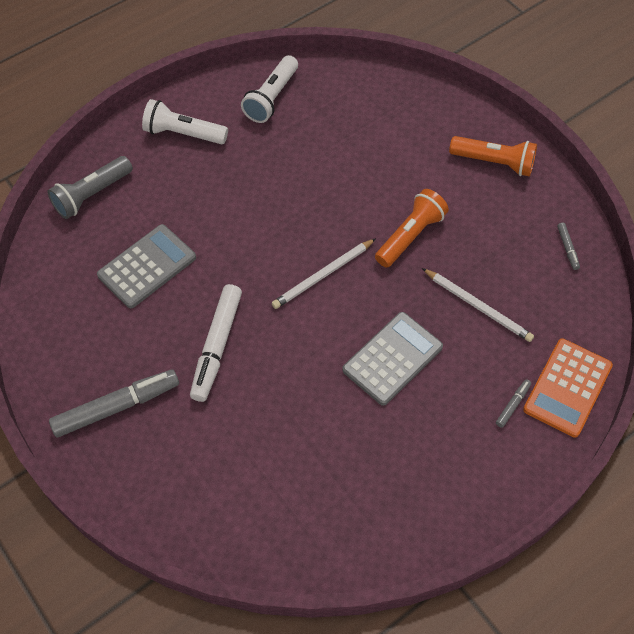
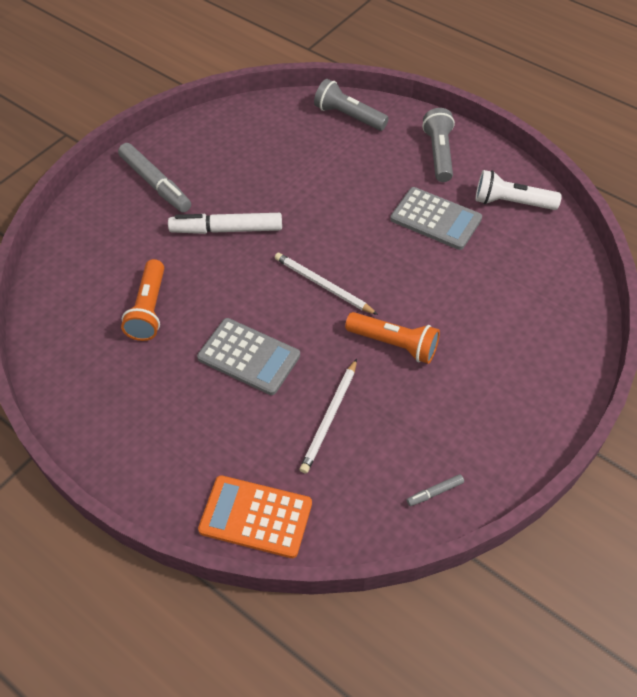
camera: 75 degrees right, 5 degrees down
grey calculator [97,224,196,308] -> grey calculator moved to [390,187,482,250]
white flashlight [142,99,228,144] -> grey flashlight [422,108,455,182]
orange flashlight [449,136,537,177] -> orange flashlight moved to [121,259,164,341]
grey marker [496,379,531,428] -> none

